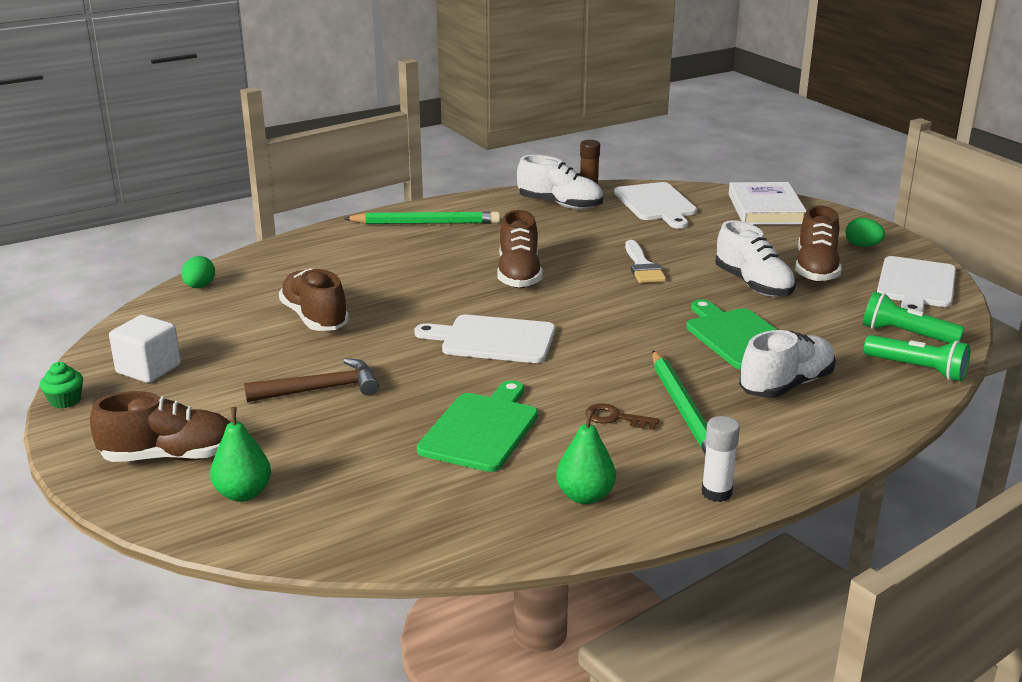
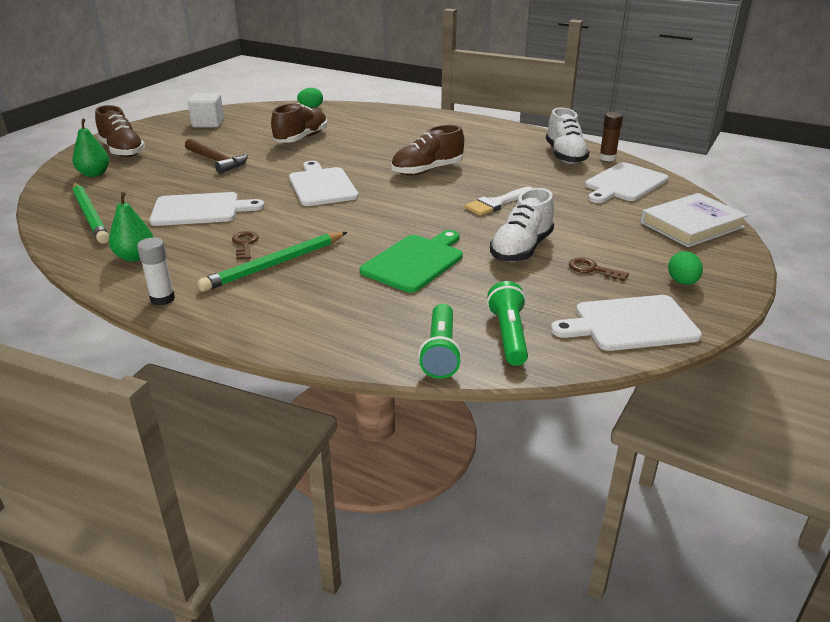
camera: 60 degrees right, 5 degrees up
green cupcake [40,362,83,408] -> none
green pencil [343,211,500,224] -> green pencil moved to [72,183,109,244]
green cutting board [417,380,538,472] -> white cutting board [149,192,265,226]
white shoe [739,330,836,398] -> none
brown shoe [795,206,842,282] -> brown key [569,257,629,281]

